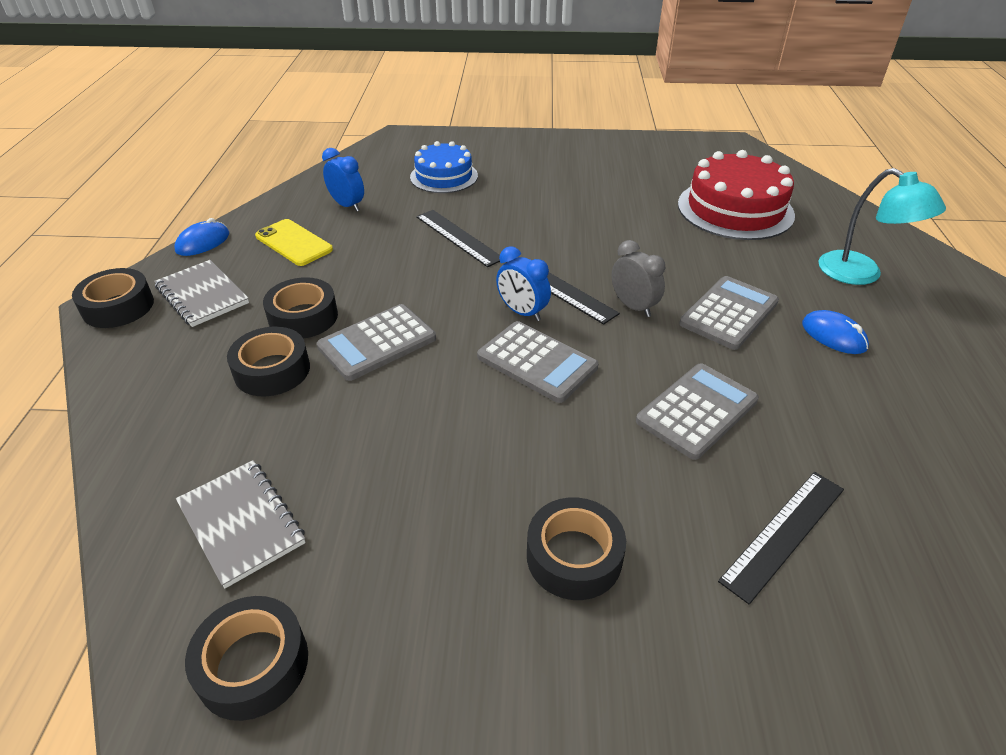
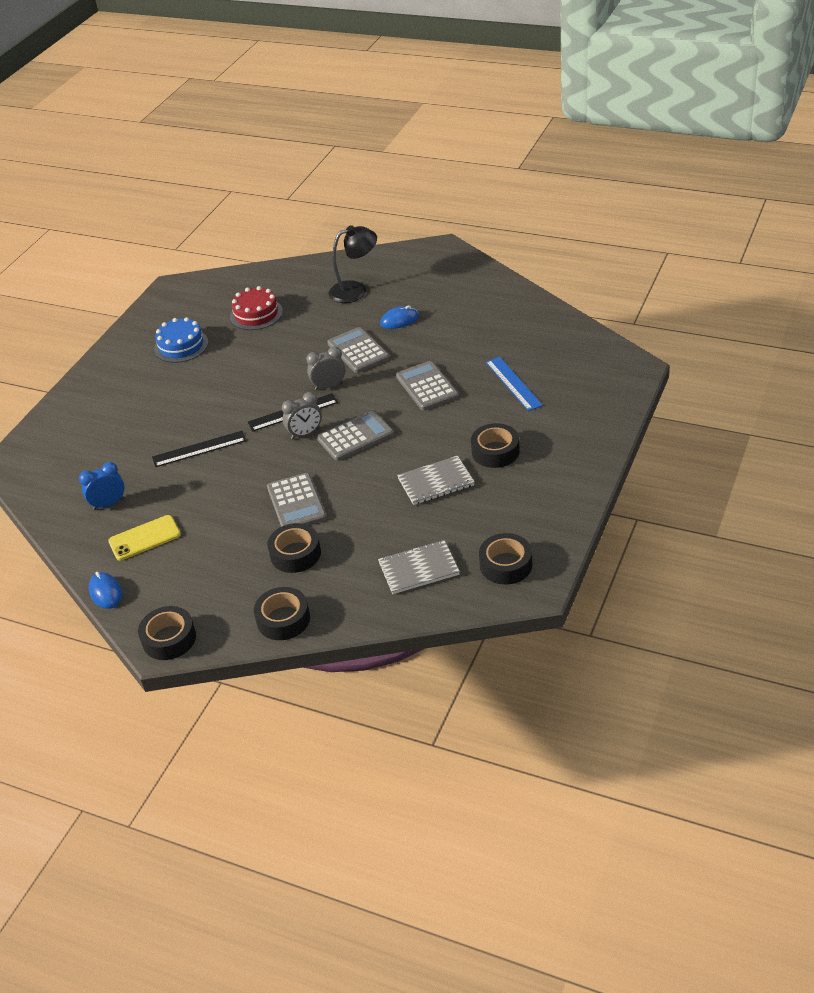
camera: 65 degrees left, 0 degrees up
grey notebook [154,260,249,327] -> grey notebook moved to [397,456,475,505]
black tape [263,277,338,339] -> black tape moved to [254,587,310,640]
blue cake [410,141,478,193] -> blue cake moved to [154,317,208,363]
blue clock [496,246,551,321] -> grey clock [282,392,322,440]
red cake [678,150,795,240] -> red cake [230,286,283,330], size x0.64
black ruler [718,472,844,604] -> blue ruler [486,357,543,411]
turquoise lamp [818,168,946,285] -> black lamp [329,225,377,303]

